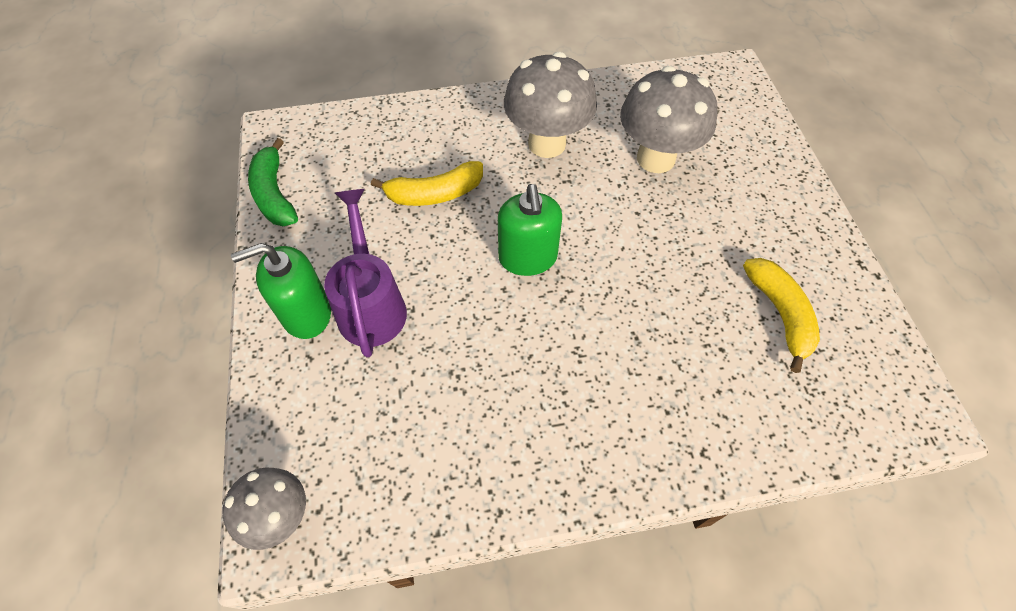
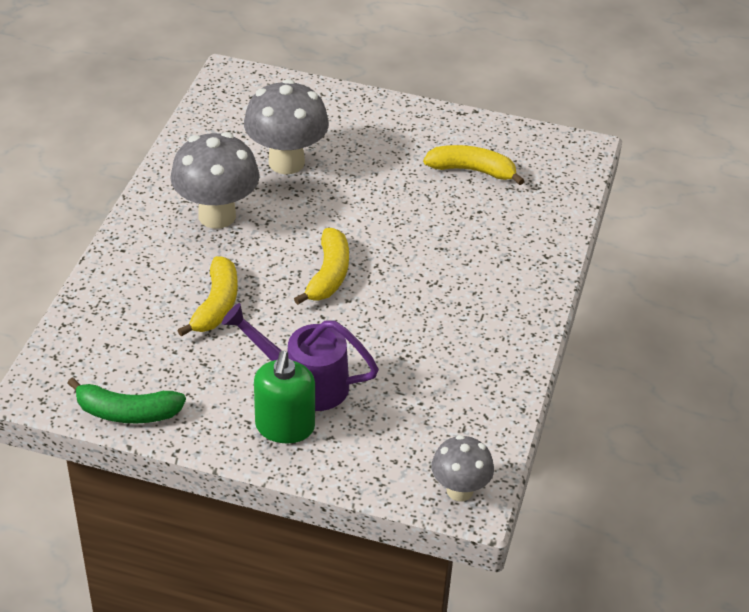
camera: 65 degrees left, 15 degrees down
green soap dispenser [498,184,562,276] -> yellow banana [294,228,349,305]

